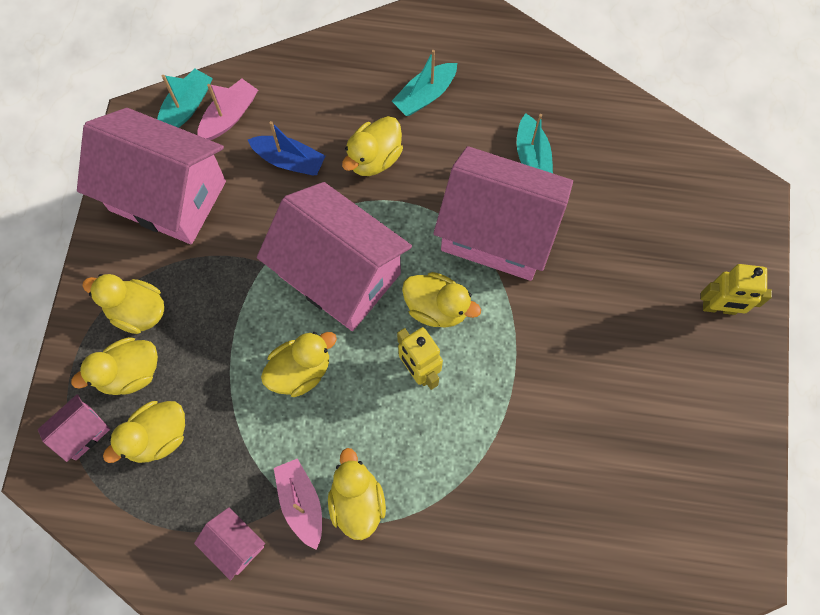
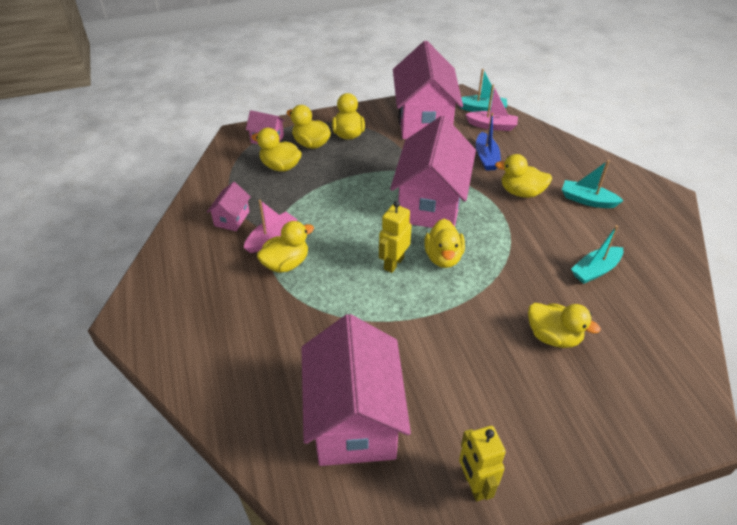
camera: 65 degrees right, 25 degrees down
yellow duck [261,332,337,397] -> yellow duck moved to [528,303,600,348]
pink house [433,146,573,281] -> pink house moved to [301,314,411,466]
yellow robot [701,264,772,315] -> yellow robot moved to [459,426,506,501]

